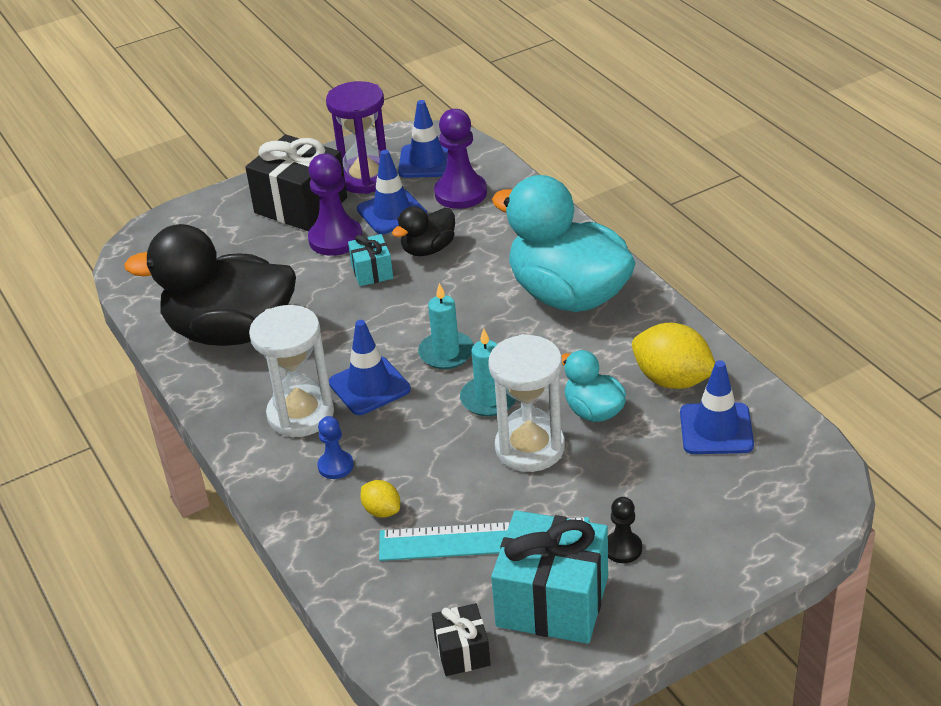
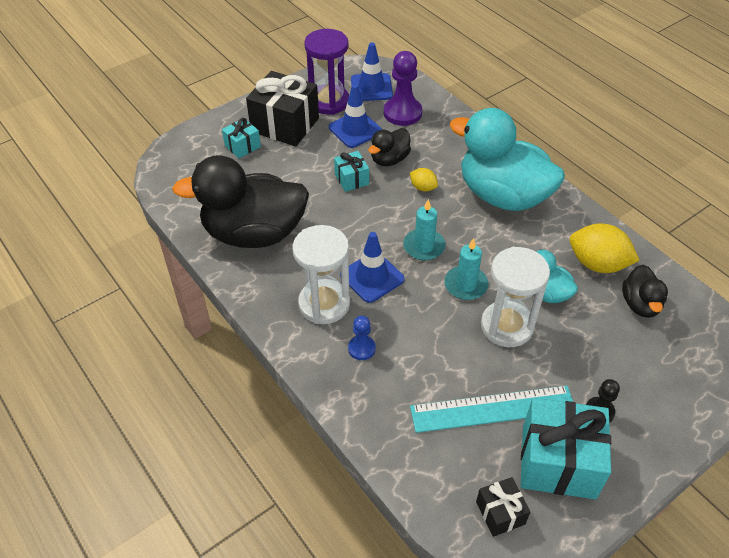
camera: 10 degrees left, 10 degrees up
purple pawn [308,154,363,256] -> none
yellow lemon [360,480,400,518] -> yellow lemon moved to [410,168,438,192]
blue traffic cone [680,360,754,454] -> black duck [622,265,668,318]
none -> turquoise gift [222,118,261,158]

